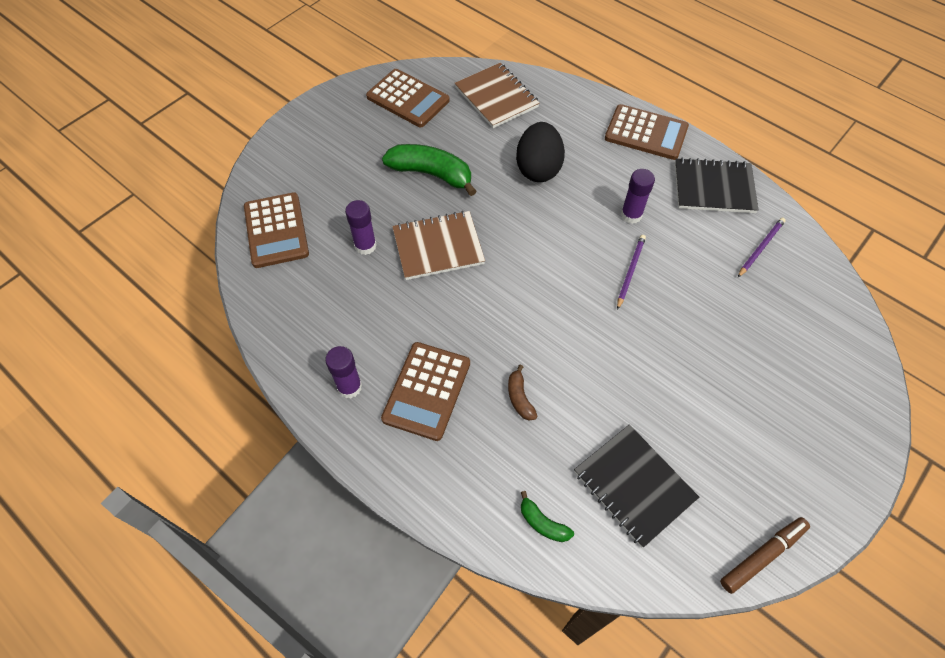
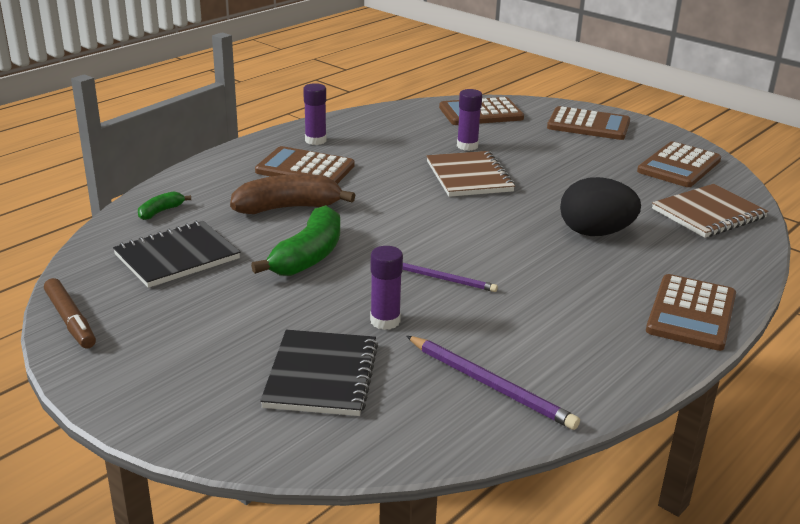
camera: 90 degrees right, 30 degrees down
green banana [382,144,476,196] -> green banana moved to [251,205,340,276]
brown banana [508,365,537,420] -> brown banana [230,174,356,214], size x2.04
purple glue stick [621,169,655,224] -> purple glue stick moved to [370,246,403,330]
black notebook [675,157,759,213] -> black notebook moved to [260,330,378,416]
purple pencil [738,218,786,277] -> purple pencil [406,336,580,430], size x1.51
none -> brown calculator [547,106,630,140]

